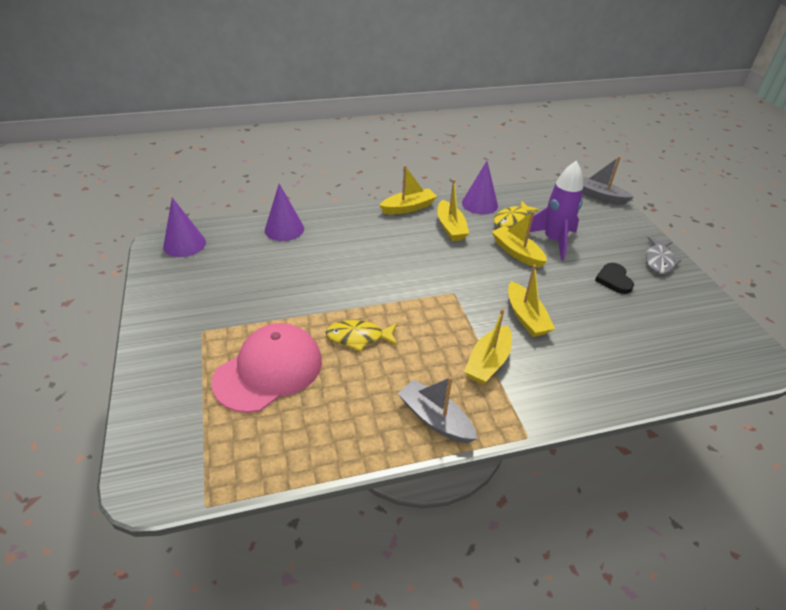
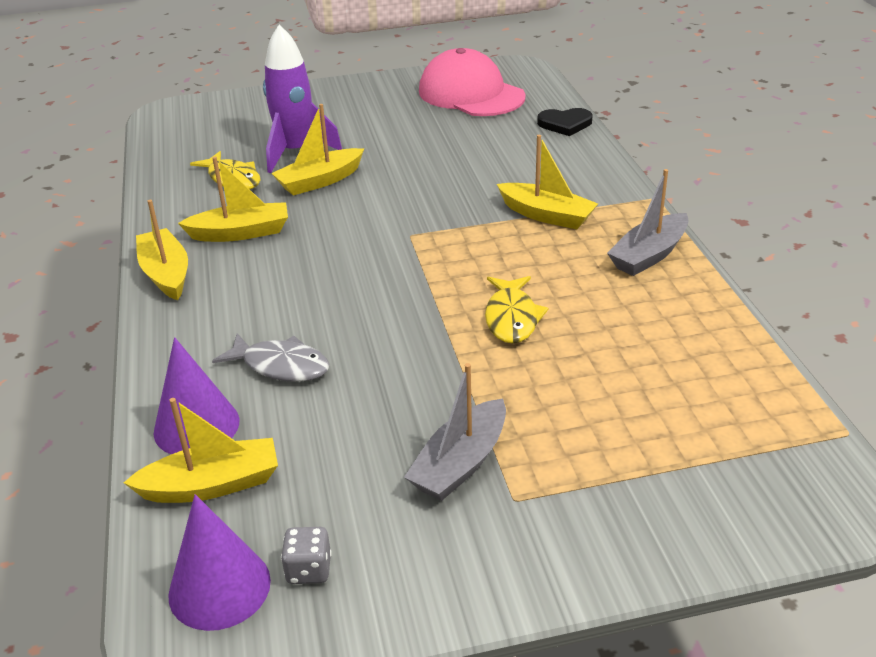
camera: 85 degrees left, 5 degrees down
pink cap [211,323,322,413] -> pink cap moved to [419,48,526,116]
purple cone [462,161,498,214] -> none
yellow boat [508,265,555,337] -> yellow boat moved to [124,398,278,503]
grey boat [582,156,634,205] -> grey boat moved to [404,363,506,501]
black heart [595,263,634,294] -> black heart moved to [537,108,593,136]
grey fish [646,237,681,274] -> grey fish moved to [212,333,330,382]
none -> grey dice [281,527,332,584]

